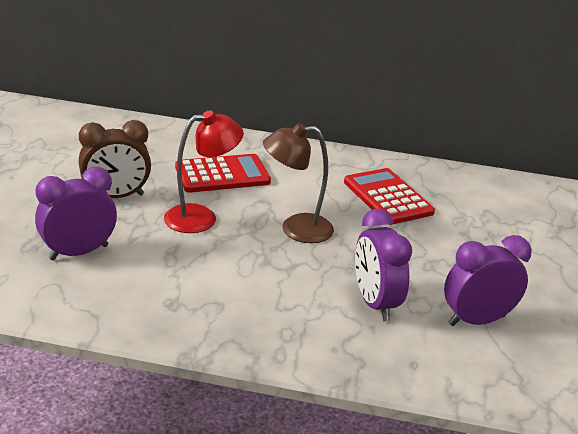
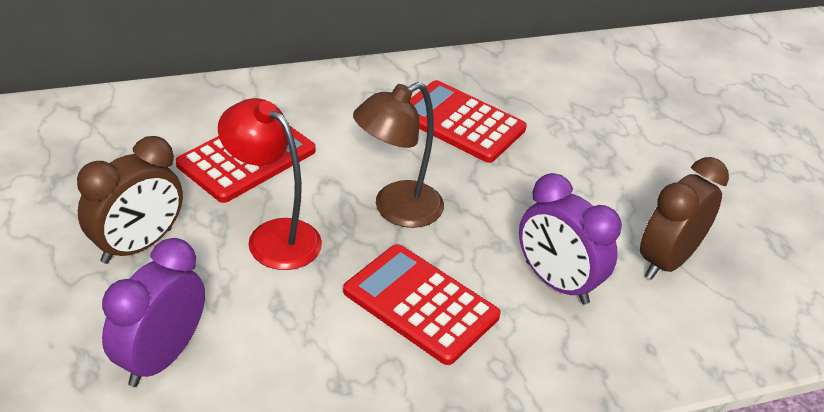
camera: 30 degrees left, 10 degrees up
red lamp [164,111,244,233] -> red lamp turned 90 degrees counterclockwise [218,98,322,270]
purple clock [444,235,532,326] -> brown clock [640,157,729,280]
none -> red calculator [343,244,501,365]

